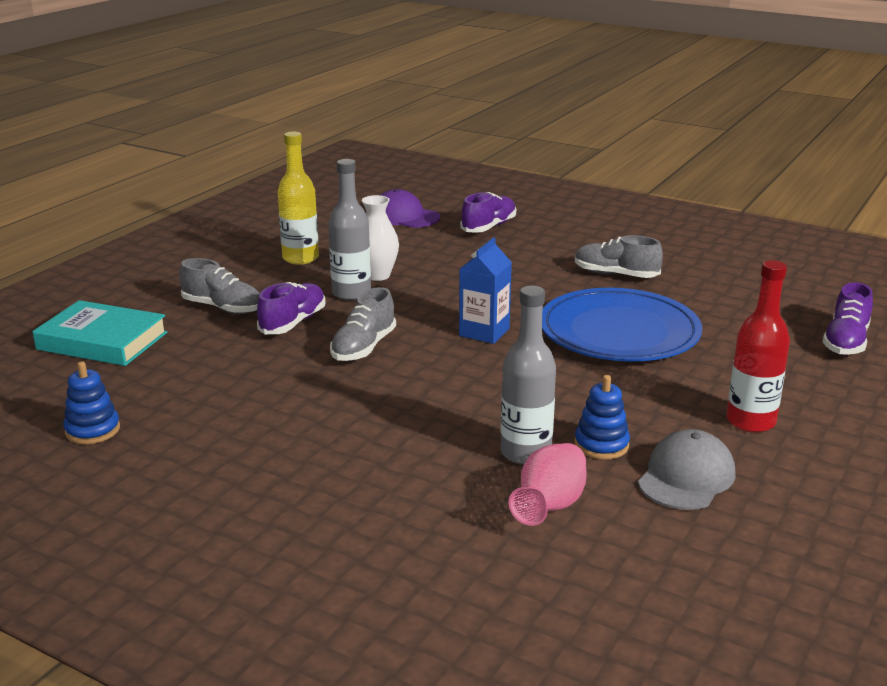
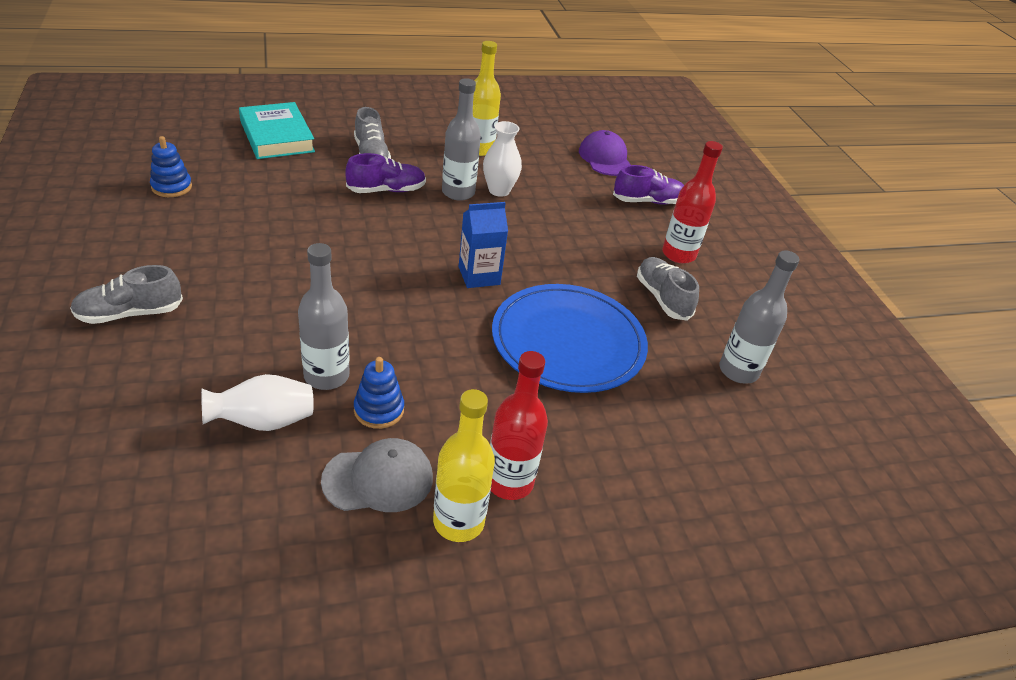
camera: 40 degrees right, 15 degrees up
grey shoe [330,287,396,361] -> grey shoe moved to [70,265,183,324]
pink vase [509,443,587,526] -> white vase [201,374,314,431]
purple shoe [822,282,873,355] -> none
none -> yellow bottle [433,389,495,542]
none -> red bottle [662,141,723,264]
none -> grey bottle [719,250,800,384]

